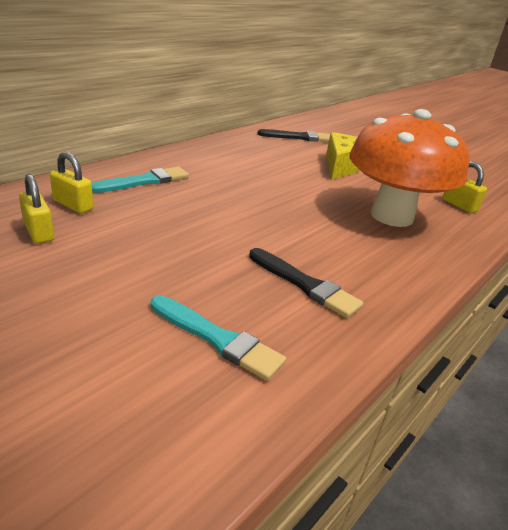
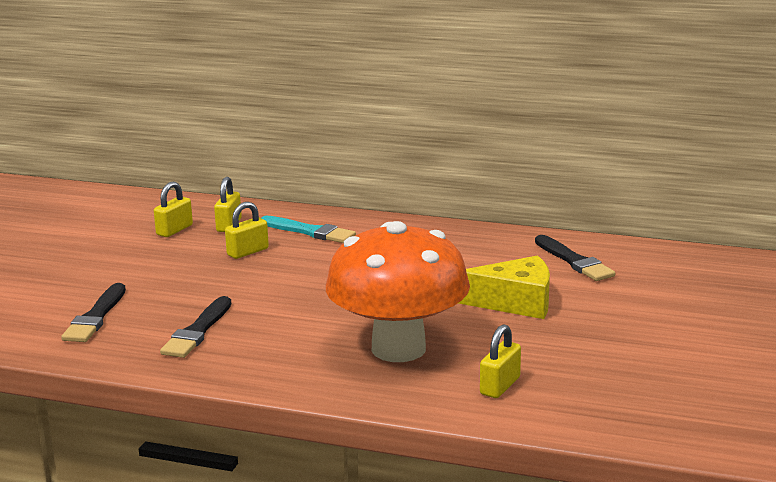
camera: 70 degrees right, 10 degrees down
turquoise brush [150,295,286,381] -> black brush [61,283,126,342]
none -> yellow padlock [225,202,269,259]

